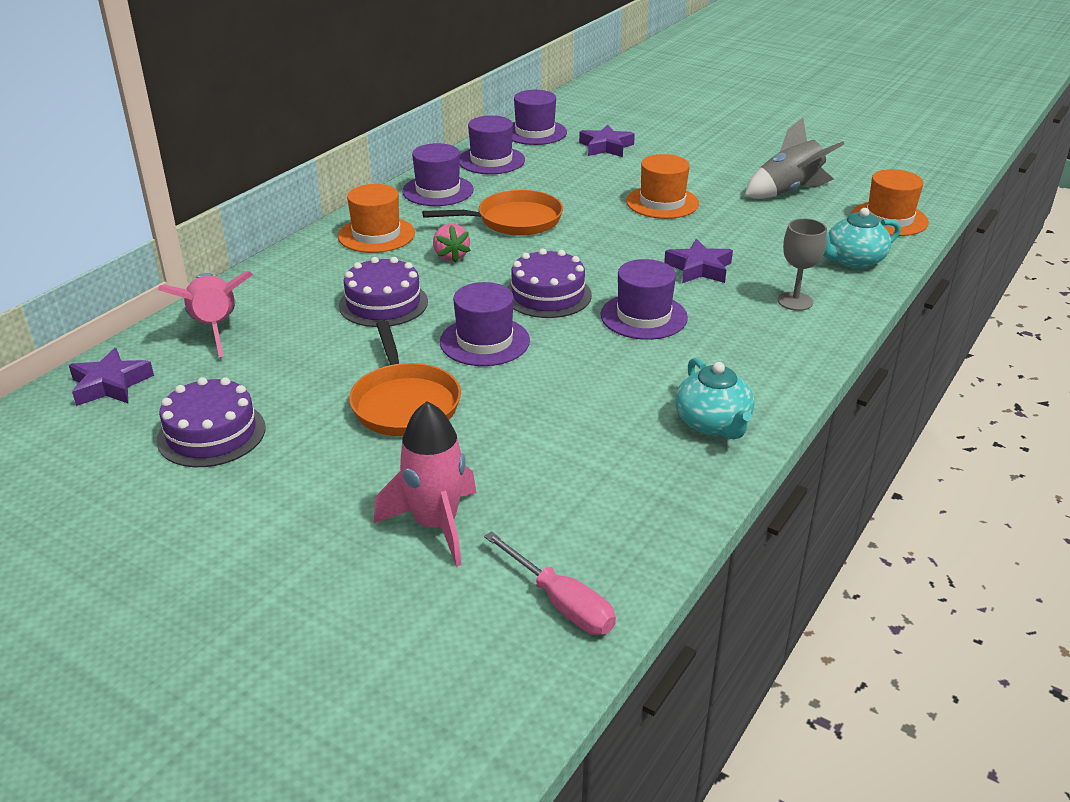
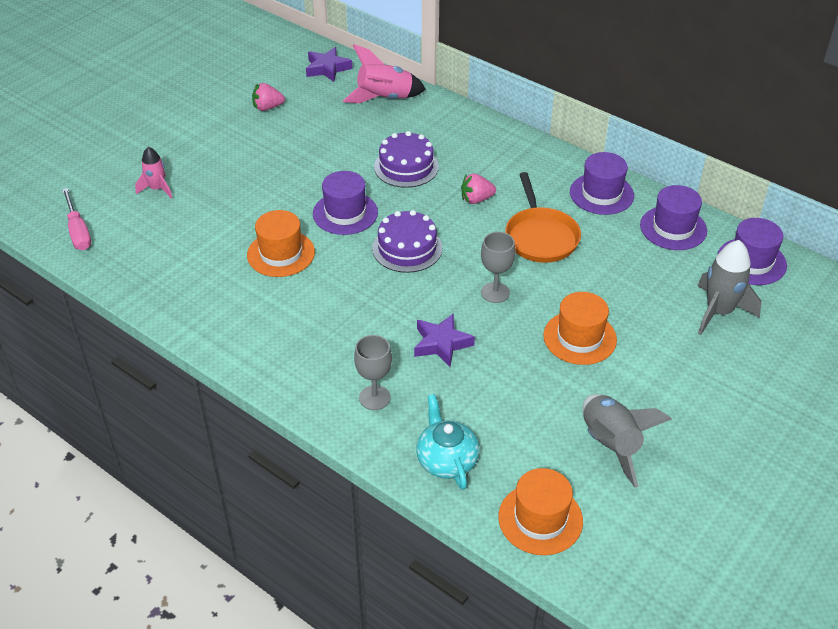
camera: 95 degrees right, 10 degrees up
purple cake [157,377,265,467] -> pink strawberry [252,83,285,111]
orange hat [338,184,415,253] -> orange hat moved to [247,210,315,277]
orange pan [349,320,461,436] -> none
pink rocket [374,401,477,567] -> pink rocket [135,147,172,199], size x0.61
pink screwdriver [484,531,616,635] -> pink screwdriver turned 75 degrees counterclockwise [62,188,91,250]
purple star [579,125,635,157] -> grey rocket [697,240,761,335]
purple hat [600,259,688,340] -> none
turquoise teapot [675,358,755,439] -> none
none -> grey goblet [481,232,515,303]

